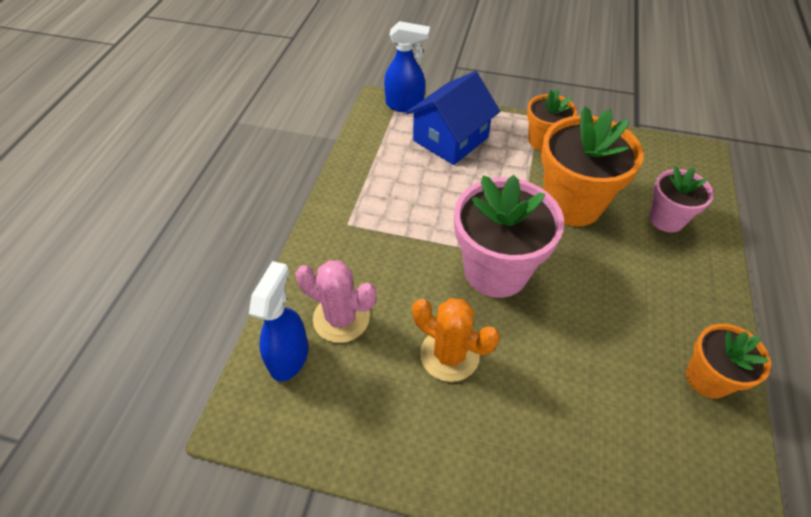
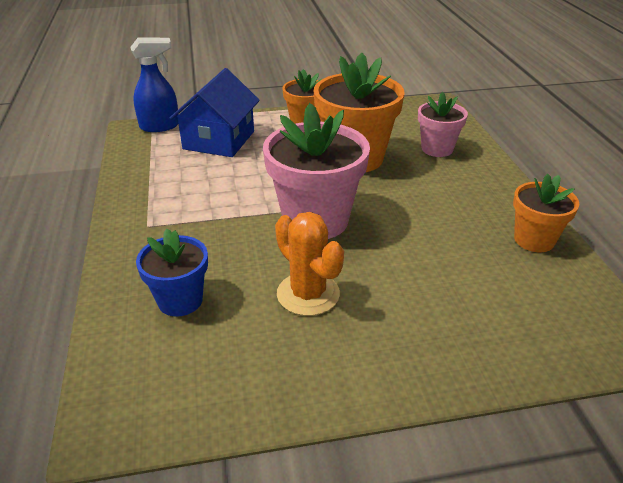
camera: 25 degrees left, 15 degrees down
blue spray bottle [249,261,309,382] -> none
pink cactus [296,260,377,343] -> blue flower pot [136,229,208,317]
orange cactus [412,298,500,382] -> orange cactus turned 45 degrees clockwise [275,212,344,316]

